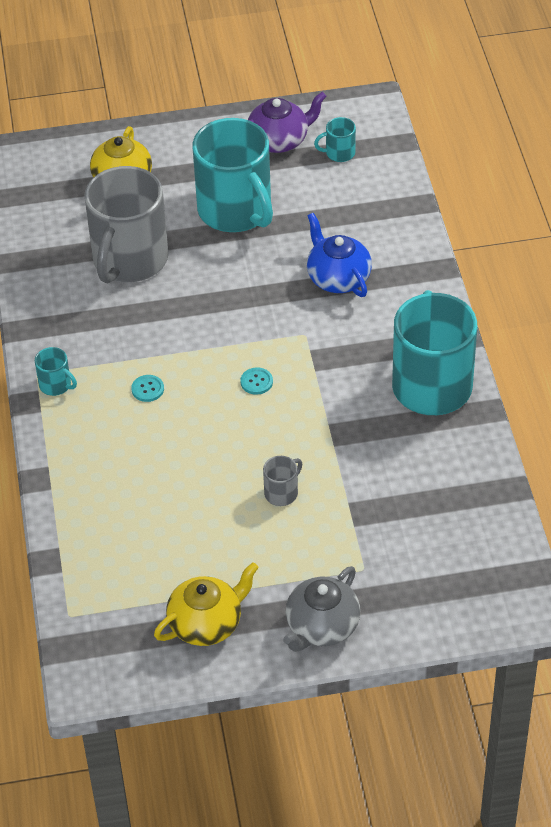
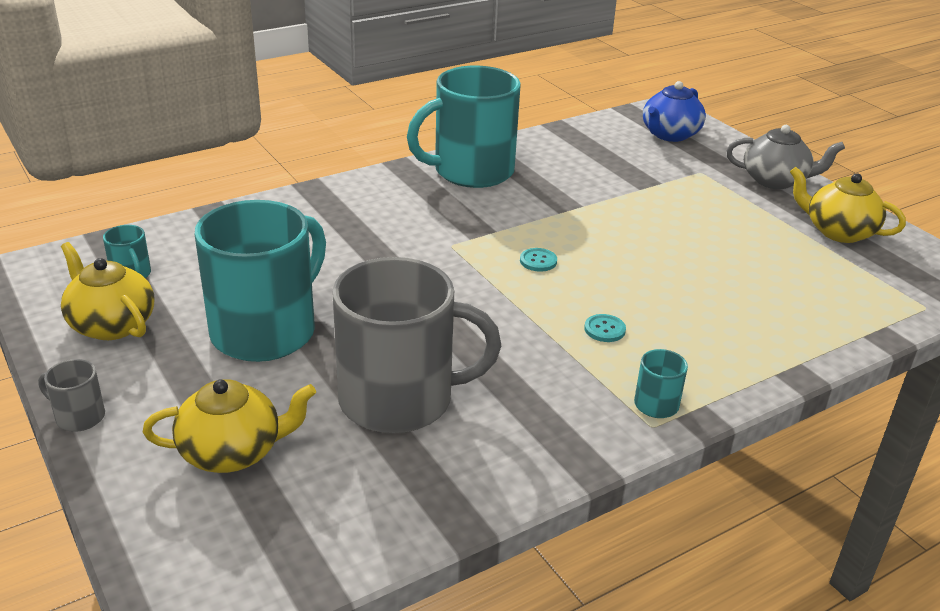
camera: 115 degrees left, 15 degrees down
purple teapot [248,92,327,153] -> yellow teapot [61,242,154,340]
grey mug [263,456,302,506] -> grey mug moved to [38,359,105,432]
blue teapot [307,213,372,297] -> blue teapot moved to [643,81,706,142]

